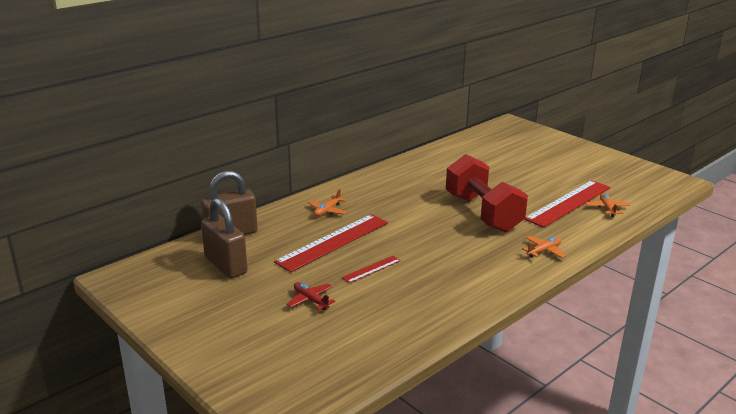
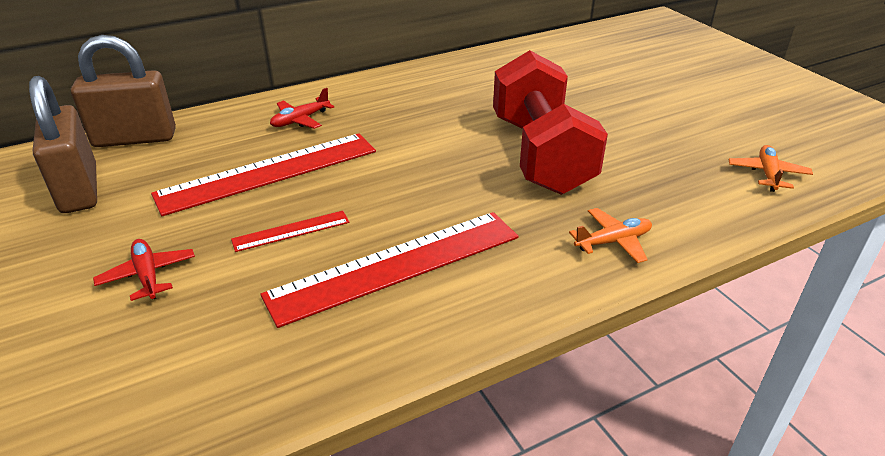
camera: 15 degrees right, 10 degrees up
orange plane [308,189,347,216] -> red plane [270,88,334,129]
red ruler [524,180,611,228] -> red ruler moved to [260,212,518,328]

